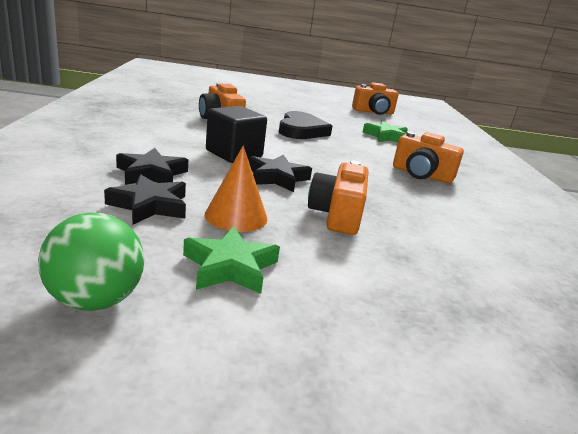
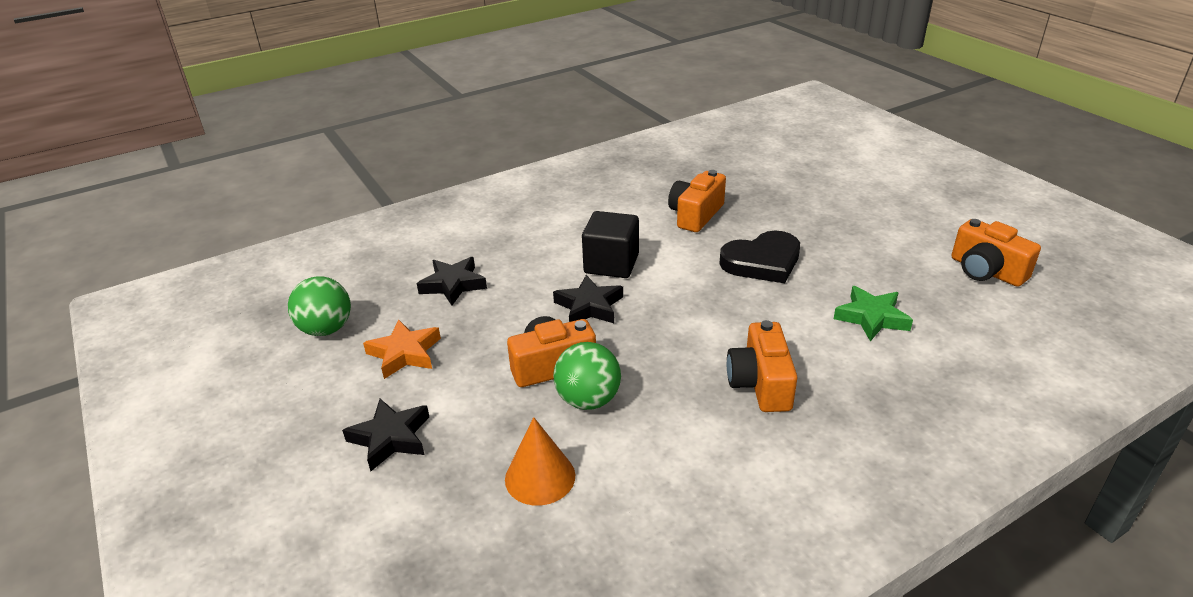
camera: 65 degrees right, 10 degrees up
black star [116,148,188,185] -> black star moved to [342,399,429,471]
green star [183,226,280,294] -> orange star [363,320,441,379]
orange cone [205,146,267,232] -> orange cone moved to [505,417,575,506]
none -> green ball [553,342,621,410]

